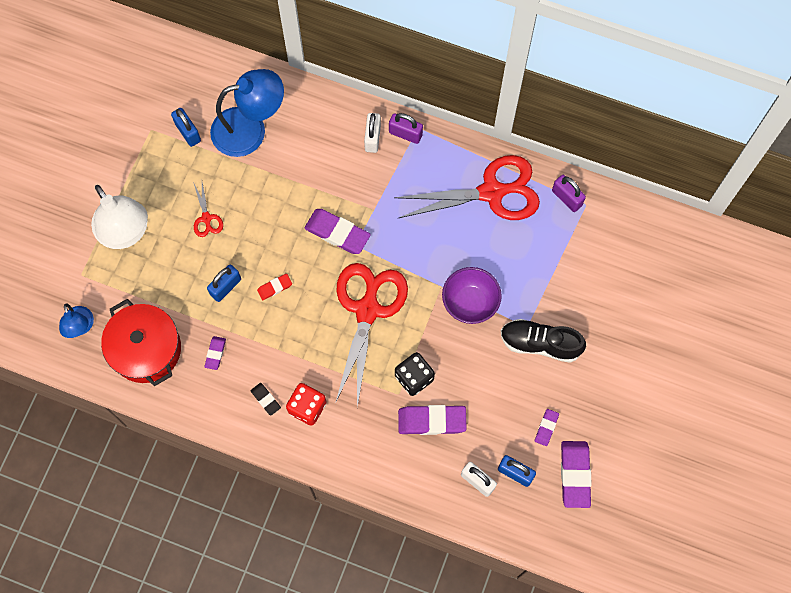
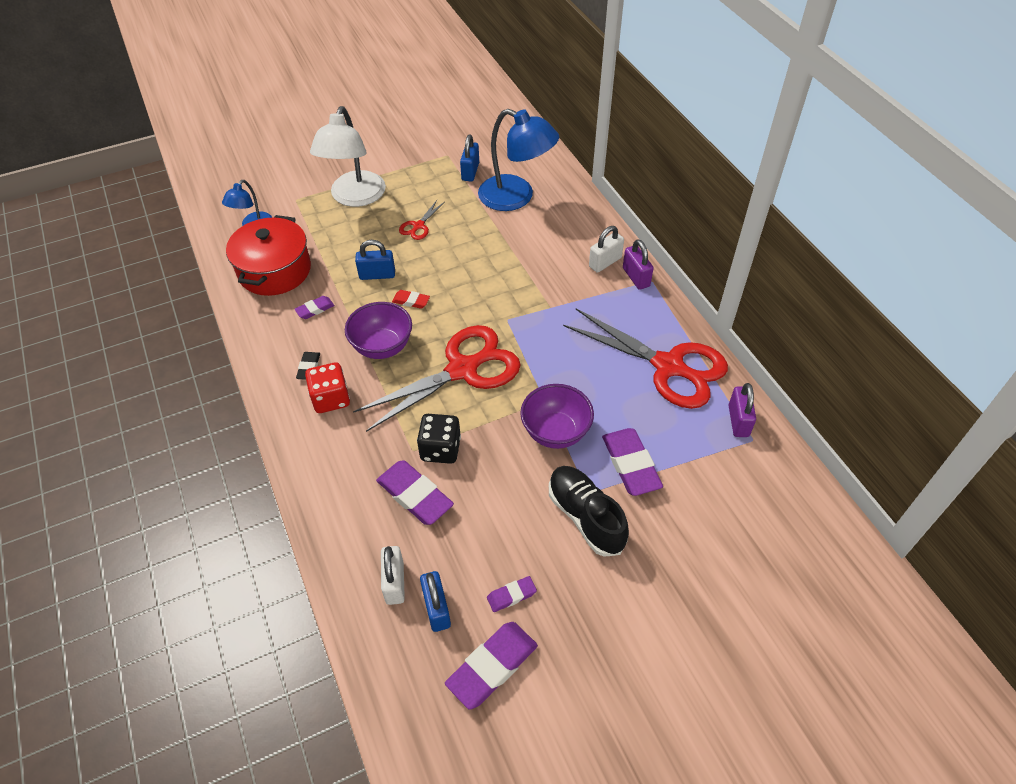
camera: 45 degrees right, 20 degrees down
purple eraser [304,209,371,254] -> purple eraser moved to [602,428,663,496]
none -> purple bowl [345,302,412,359]

